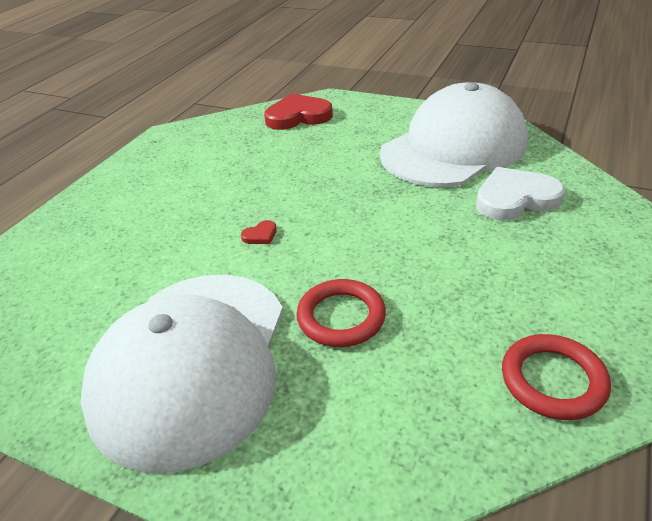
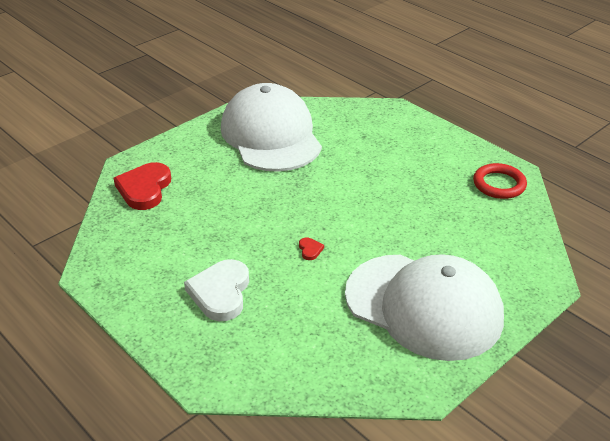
camera: 70 degrees left, 0 degrees up
red ring [297,279,386,347] -> none
white heart [476,167,565,221] -> white heart moved to [184,259,249,321]

